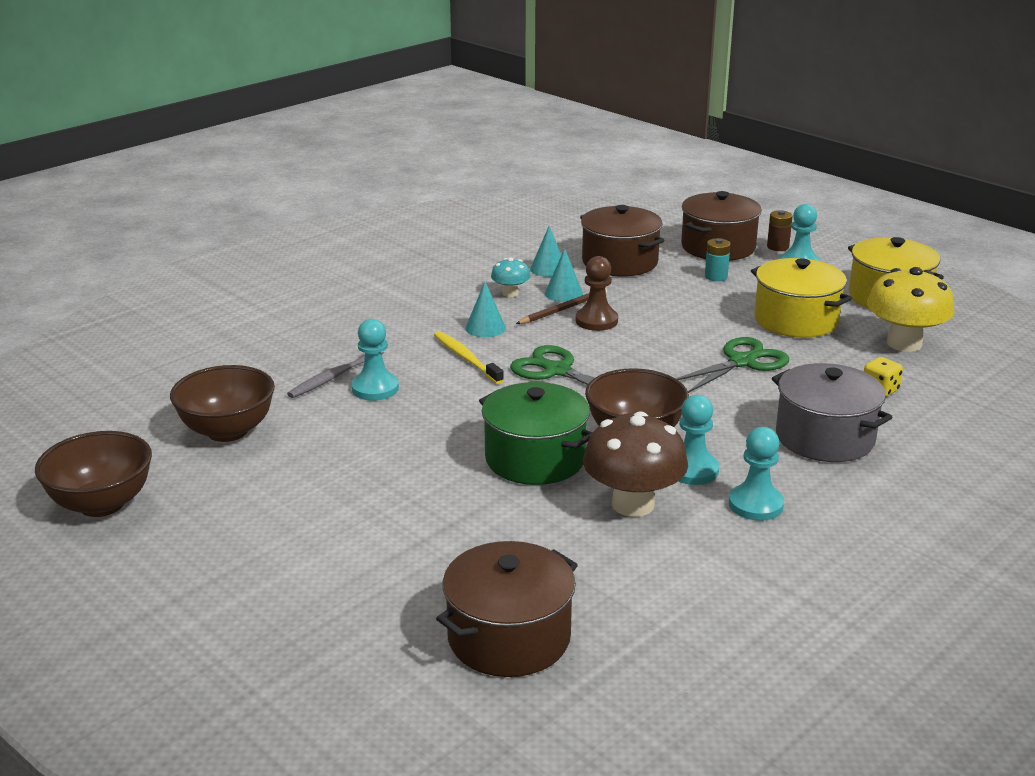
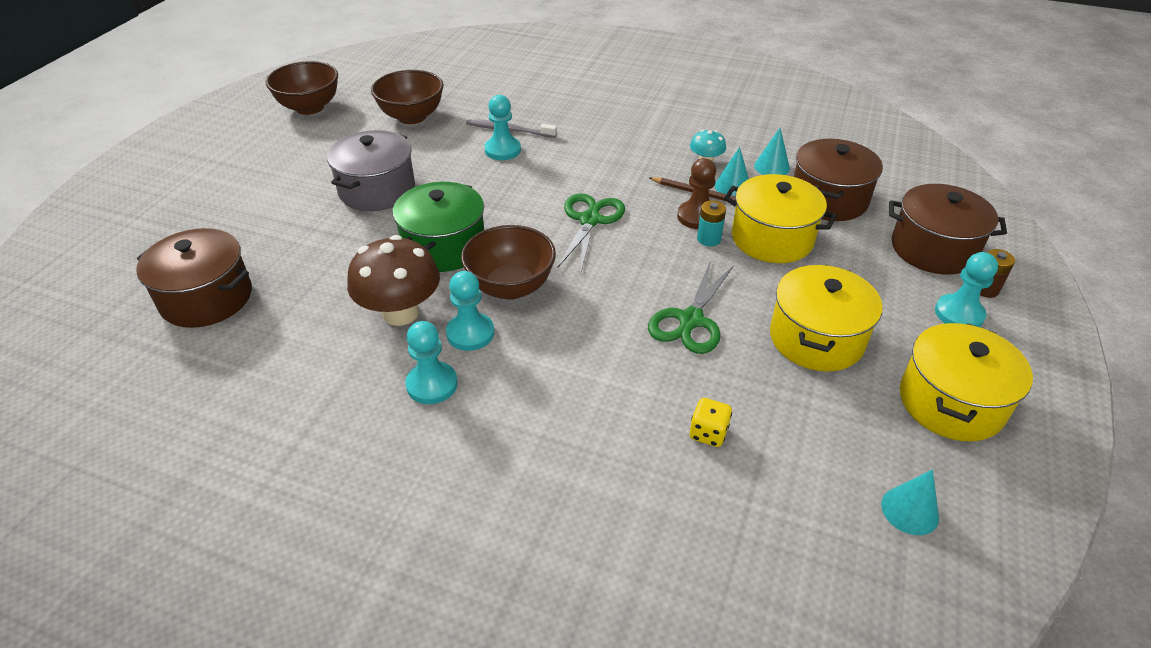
camera: 65 degrees right, 15 degrees up
yellow toothbrush [434,331,504,384] -> none
turquoise cone [465,282,506,337] -> turquoise cone moved to [881,470,939,535]
green scissors [675,337,789,393] -> green scissors turned 90 degrees clockwise [648,260,734,354]
turquoise battery [705,238,731,281] -> turquoise battery moved to [697,200,726,246]
grey pot [772,363,893,462] -> grey pot moved to [327,130,415,211]
yellow mushroom [867,267,954,352] -> none
none -> yellow pot [724,174,837,263]

